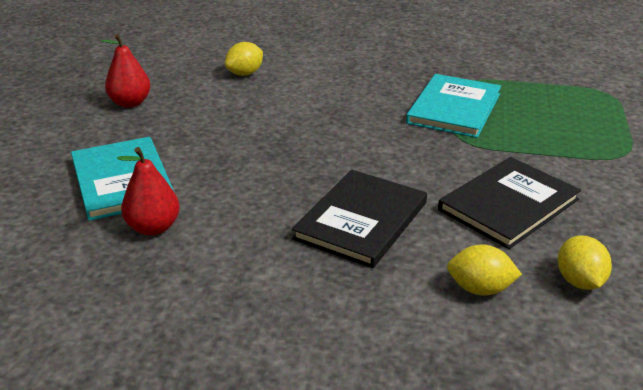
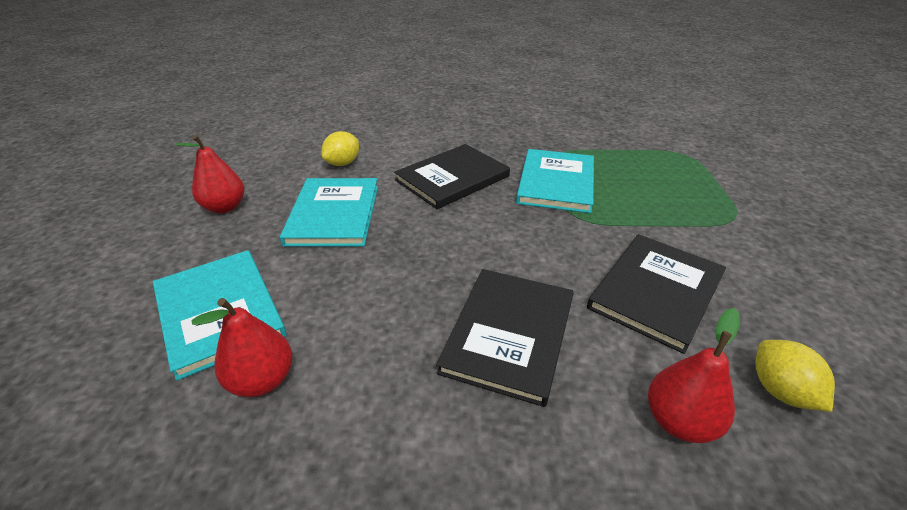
camera: 10 degrees left, 5 degrees up
yellow lemon [447,244,522,296] -> red pear [648,308,740,443]
none -> turquoise book [280,178,378,247]
none -> black book [394,144,510,209]

